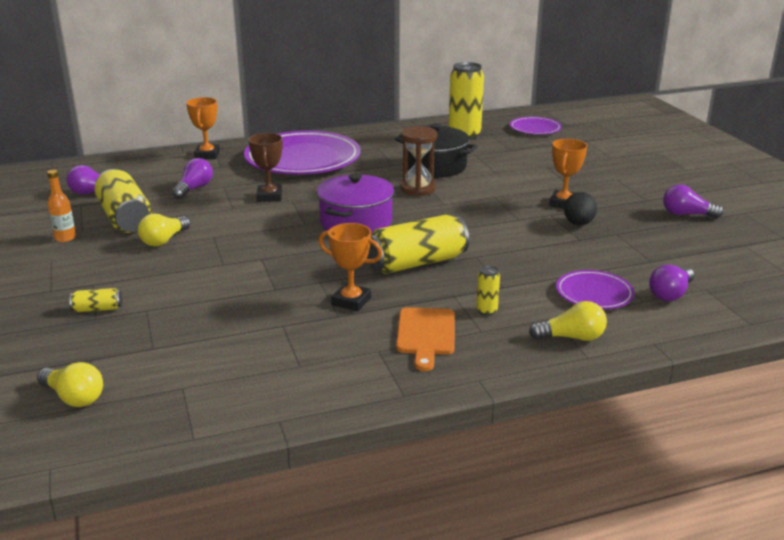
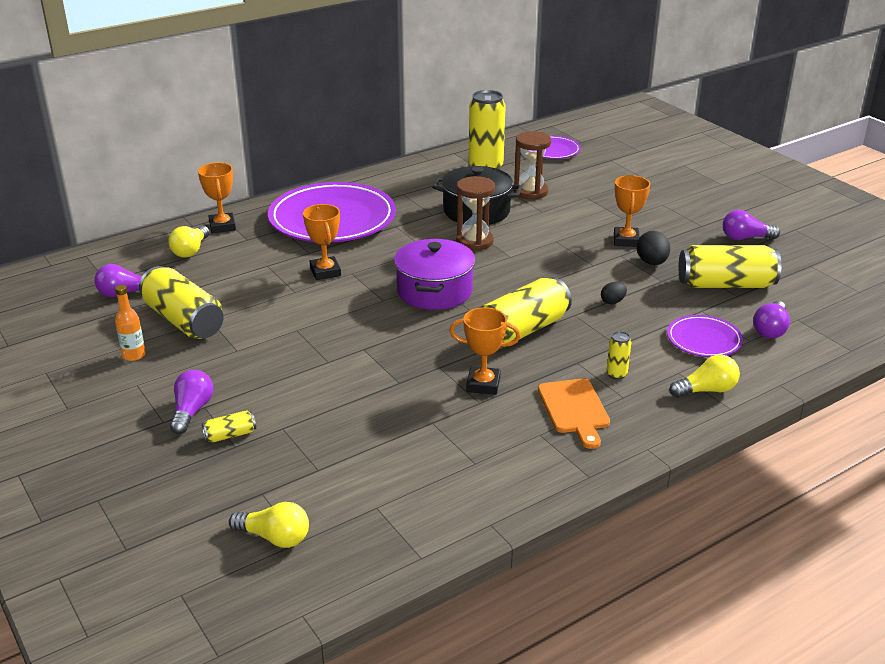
camera: 15 degrees left, 5 degrees up
yellow light bulb [138,214,190,247] -> yellow light bulb moved to [168,225,209,258]
purple light bulb [172,158,213,199] -> purple light bulb moved to [170,370,213,434]
brown trophy [248,133,283,202] -> orange trophy [303,204,341,280]
none -> brown hourglass [514,131,551,200]
none -> black egg [601,282,627,304]
none -> yellow can [679,245,781,288]

